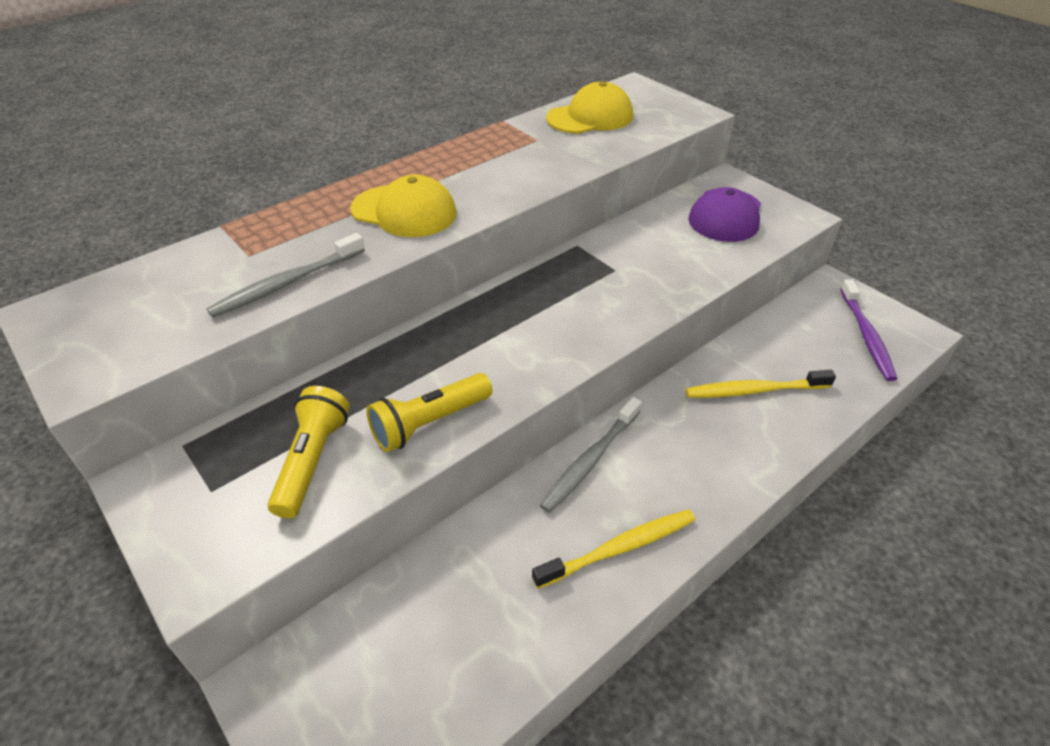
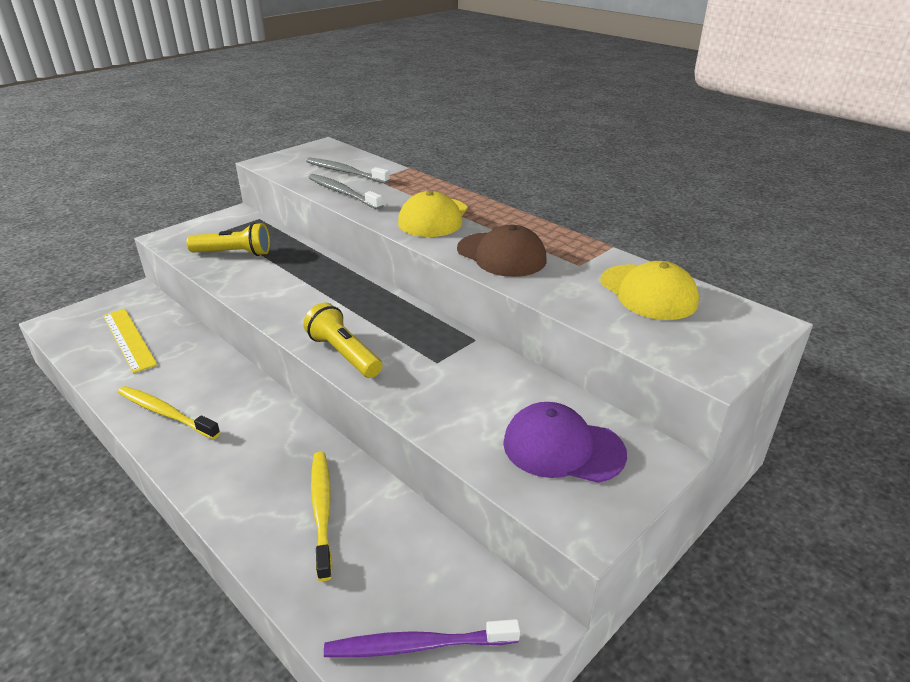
camera: 85 degrees right, 10 degrees down
yellow flashlight [366,373,492,452] -> yellow flashlight moved to [303,303,382,378]
yellow toothbrush [532,509,695,589] -> yellow toothbrush turned 150 degrees clockwise [118,386,220,439]
grey toothbrush [540,397,642,513] -> grey toothbrush moved to [306,158,390,184]
none -> yellow ruler [103,309,158,373]
none -> brown cap [457,225,547,277]

